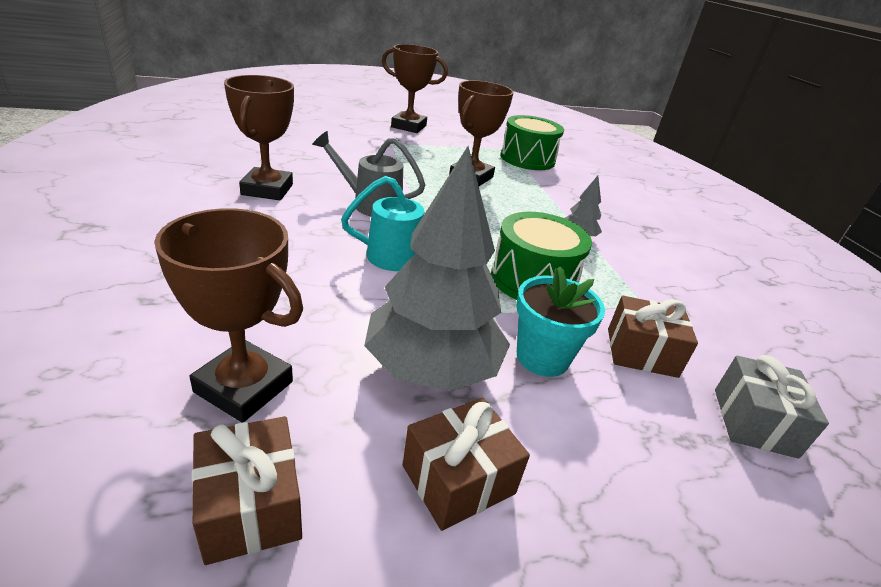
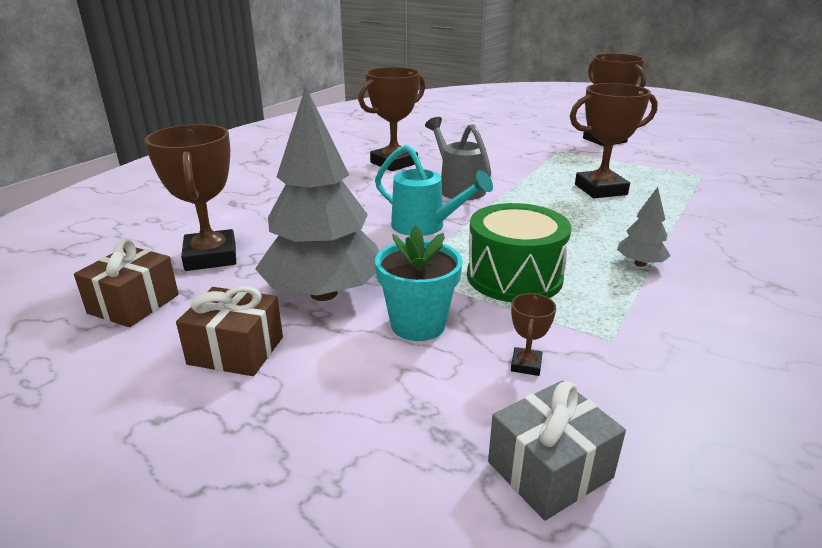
camera: 50 degrees right, 5 degrees down
green drum [500,115,564,170] -> none
brown gift [608,296,698,378] -> brown trophy [511,293,556,376]

